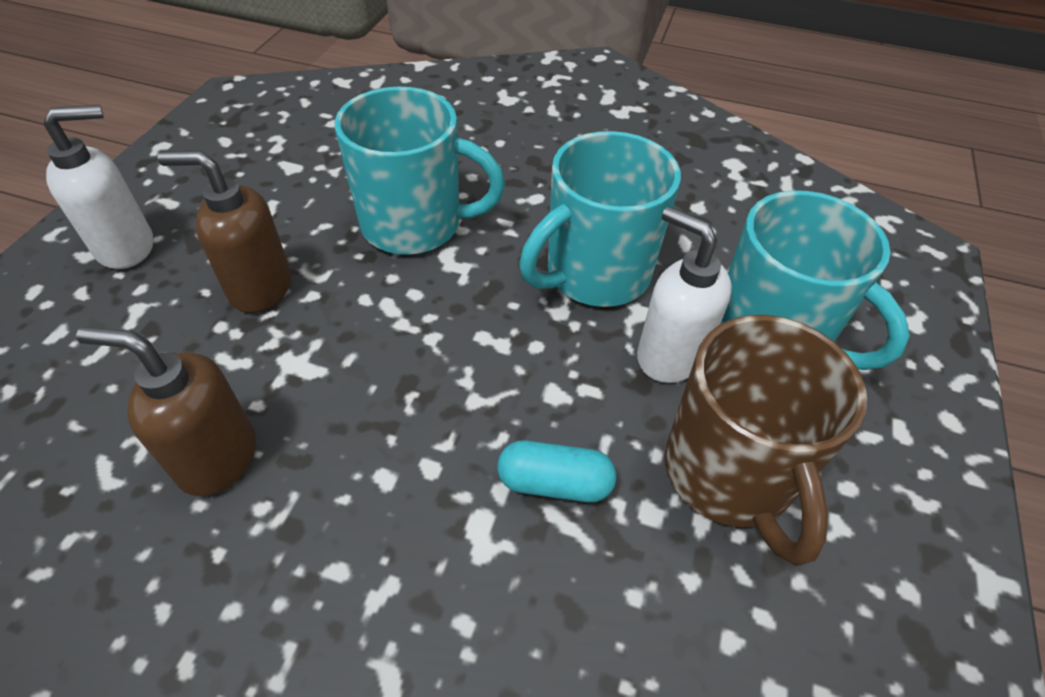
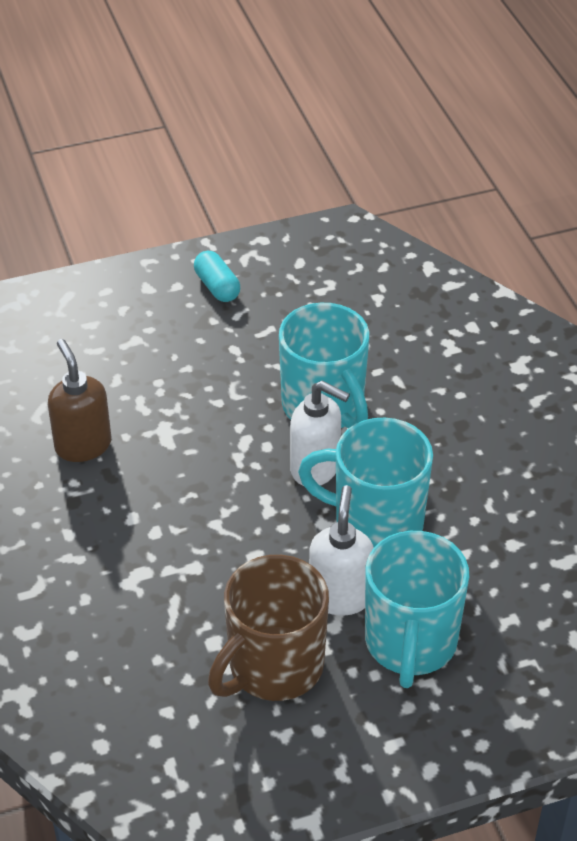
camera: 55 degrees right, 5 degrees down
white soap dispenser [43,105,153,269] -> white soap dispenser moved to [290,381,350,486]
brown soap dispenser [157,150,291,313] -> none
turquoise capsule [497,441,616,502] -> turquoise capsule moved to [194,251,240,302]

